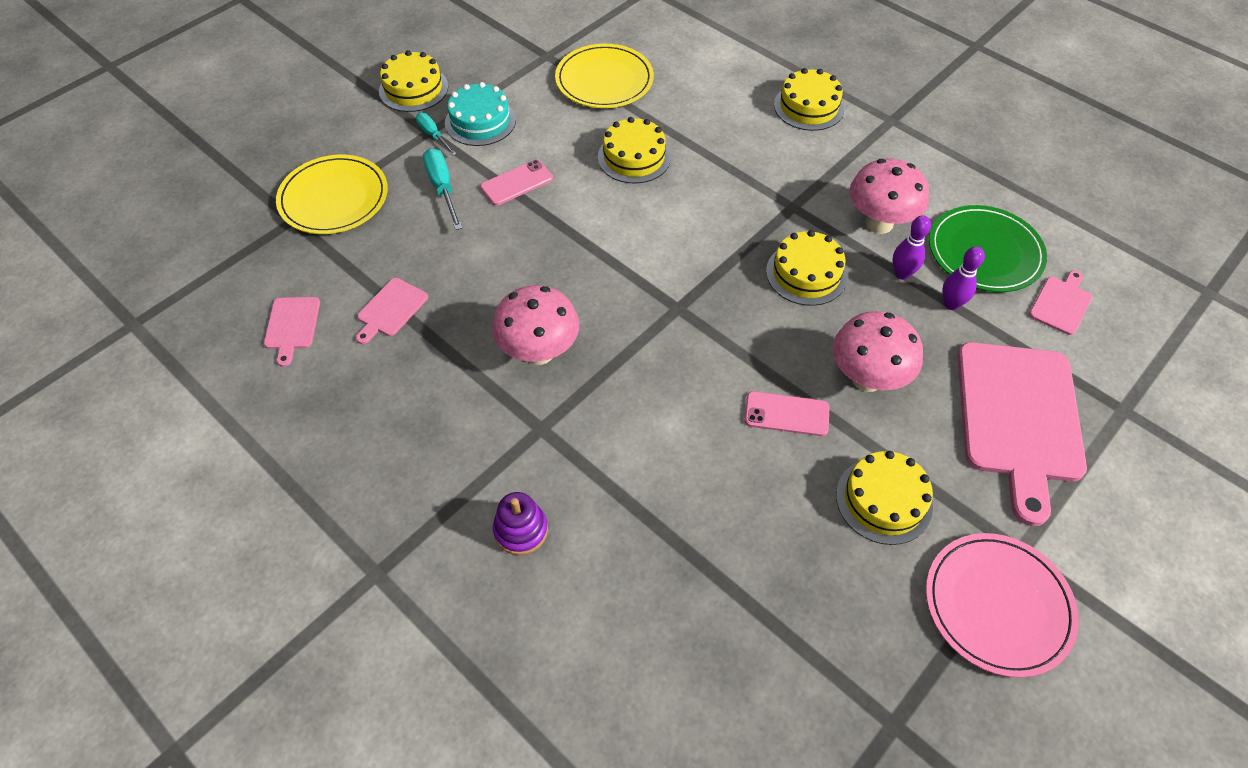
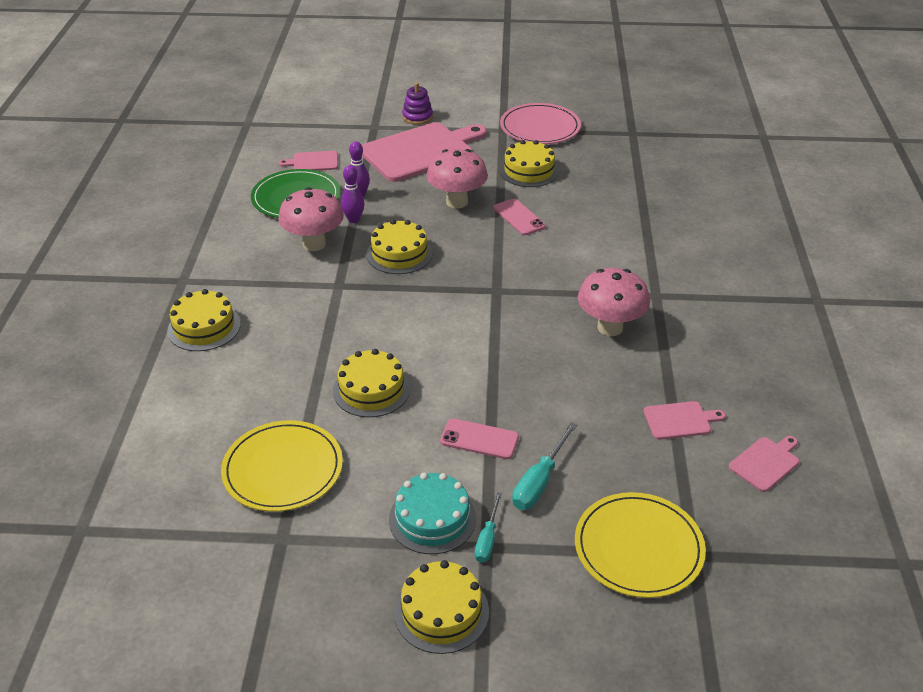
camera: 130 degrees left, 15 degrees down
purple stacking toy [493,492,548,555] -> purple stacking toy moved to [402,82,433,125]

